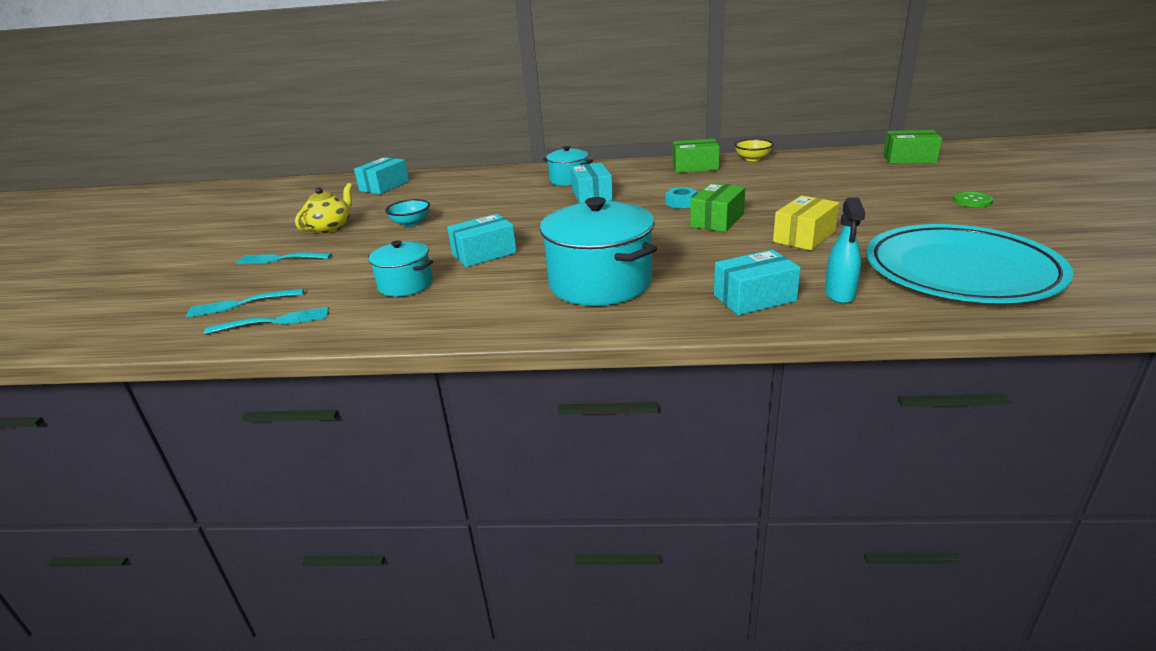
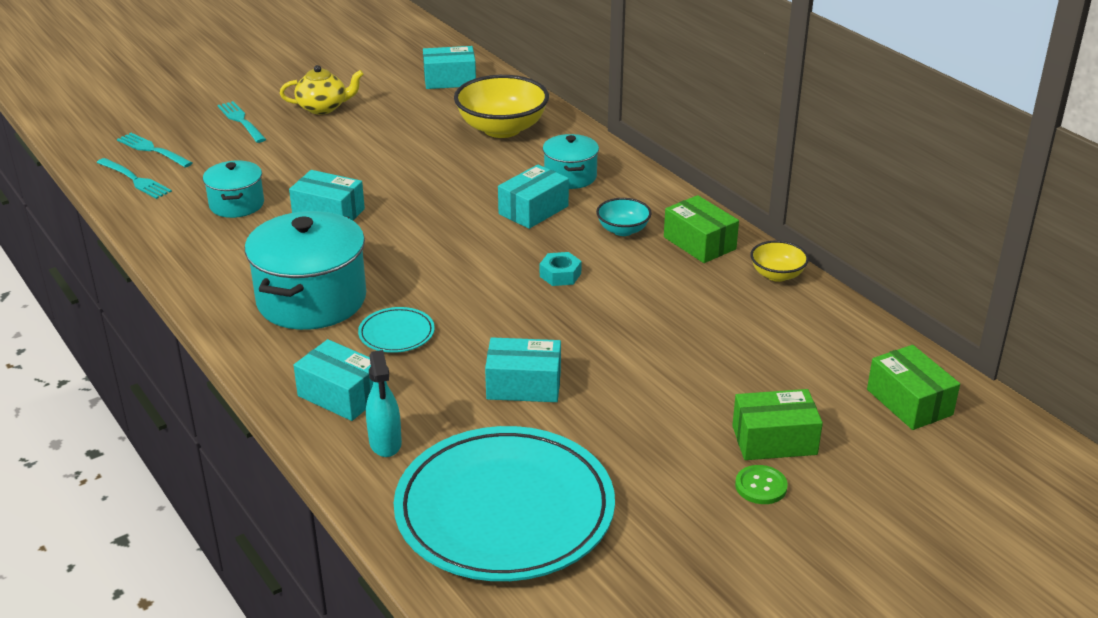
camera: 50 degrees right, 5 degrees up
turquoise bowl [385,199,430,227] -> turquoise bowl moved to [596,198,652,236]
green box [690,183,746,232] -> green box moved to [732,389,823,460]
yellow box [773,195,839,250] -> turquoise box [485,337,561,402]
turquoise spray bottle [825,197,865,304] -> turquoise spray bottle turned 75 degrees counterclockwise [366,350,402,457]
none -> turquoise plate [358,307,435,353]
none -> yellow bowl [454,75,549,138]

